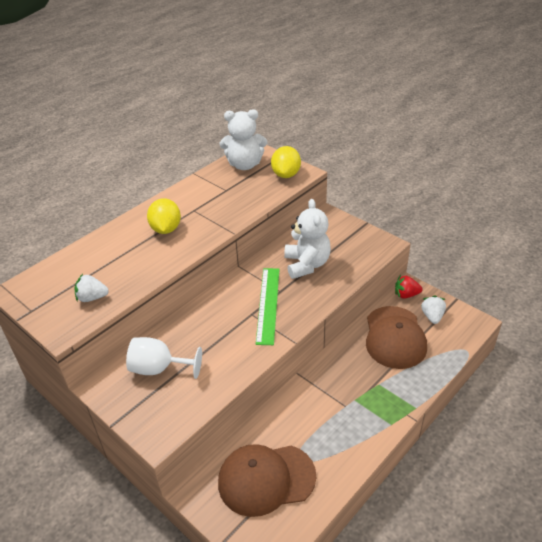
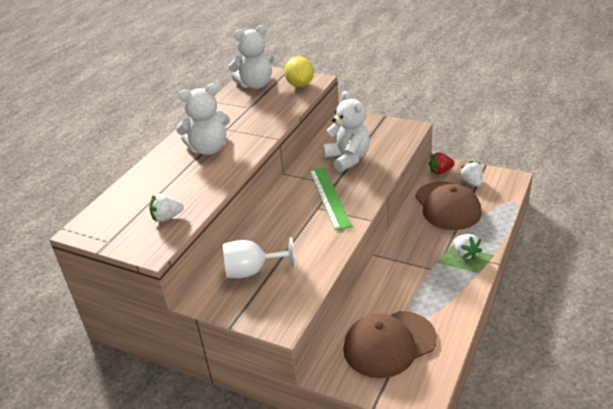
camera: 15 degrees left, 5 degrees down
yellow lemon [147,198,181,234] -> white teddy bear [176,84,230,155]
none -> white strawberry [454,234,482,261]

